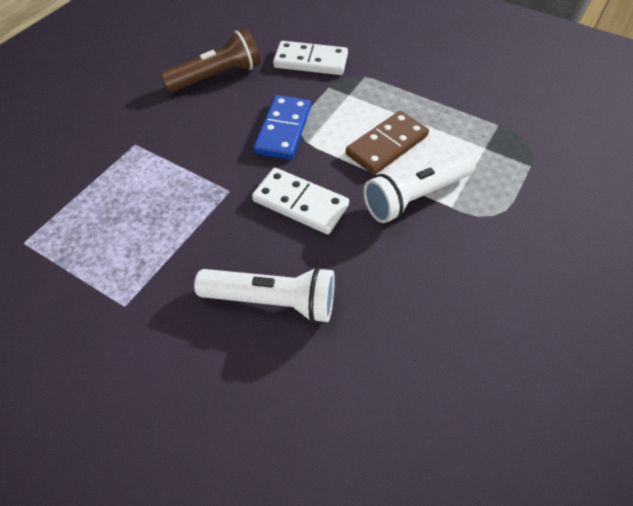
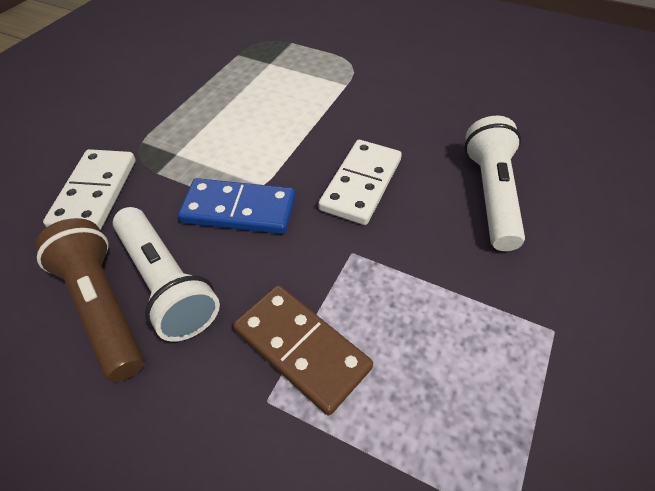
camera: 95 degrees left, 5 degrees down
brown domino [346,111,429,175] -> brown domino moved to [233,285,373,415]
white flashlight [363,153,475,223] -> white flashlight moved to [113,207,220,342]

